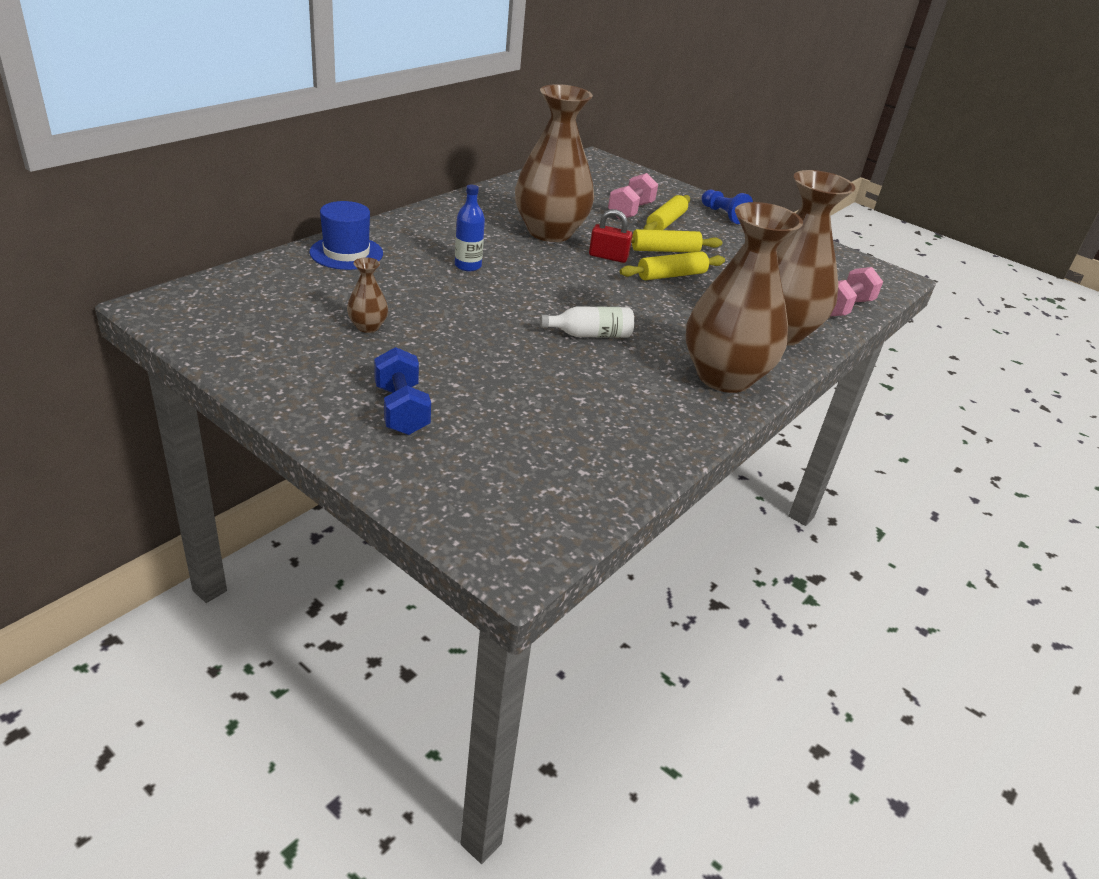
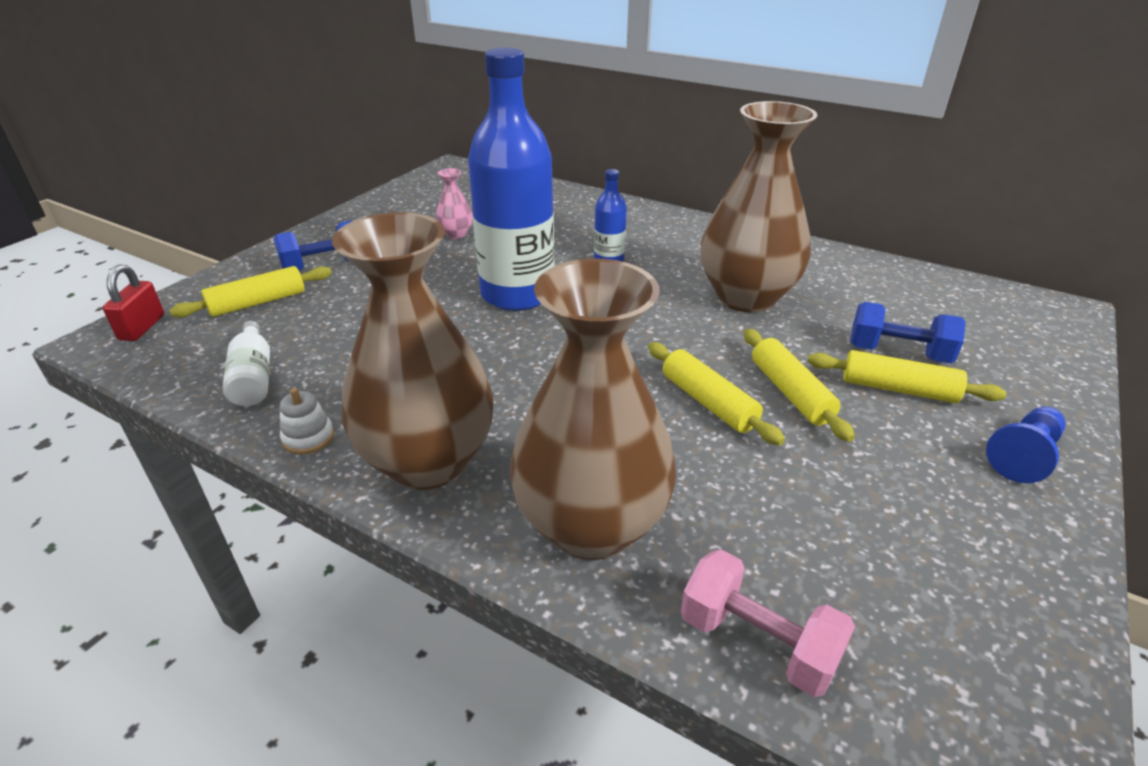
camera: 85 degrees right, 0 degrees up
blue hat [309,201,383,270] -> none
brown vase [347,257,388,333] -> pink vase [436,168,473,239]
white bottle [540,306,634,338] -> white bottle moved to [222,321,270,406]
red padlock [589,209,633,263] -> red padlock moved to [102,264,164,341]
pink dumbbell [608,173,658,220] -> blue dumbbell [850,302,966,364]
none -> yellow rolling pin [169,266,332,317]
none -> white stacking toy [280,388,334,455]
none -> blue bottle [468,48,555,311]

